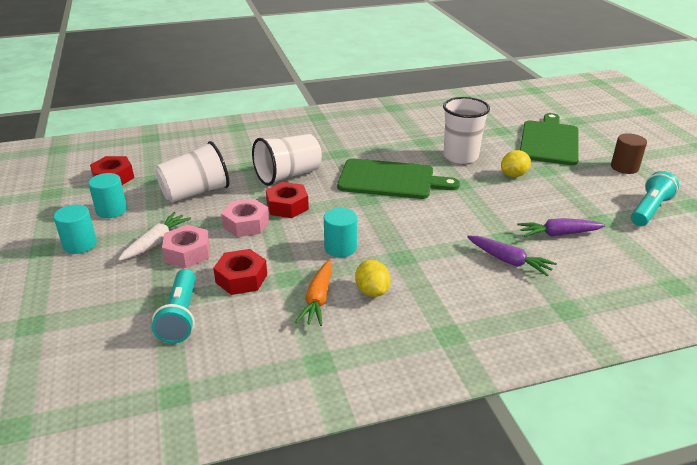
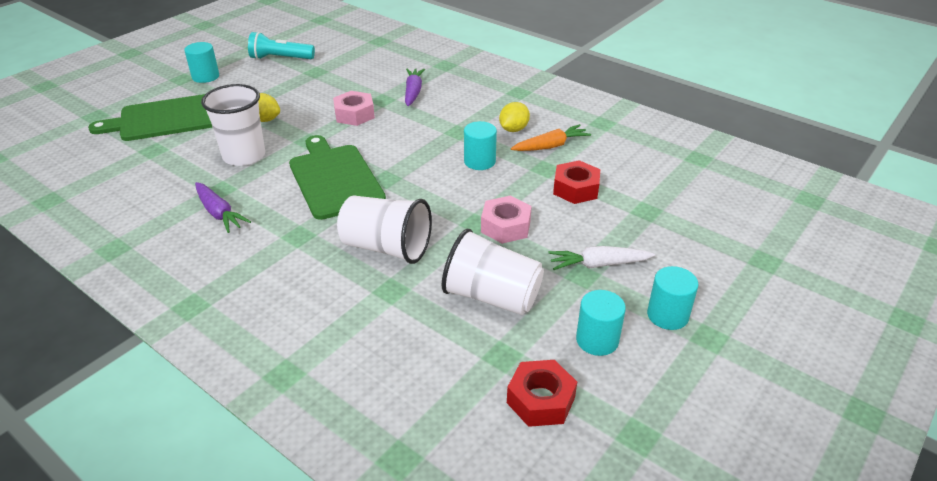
camera: 125 degrees left, 5 degrees up
turquoise flashlight [152,269,196,343] -> none
pink nut [162,225,210,268] -> pink nut moved to [333,91,375,126]
red nut [266,182,309,218] -> none
purple carrot [517,218,606,237] -> purple carrot moved to [195,182,251,233]
brown cylinder [611,133,647,174] -> turquoise cylinder [184,42,219,83]

